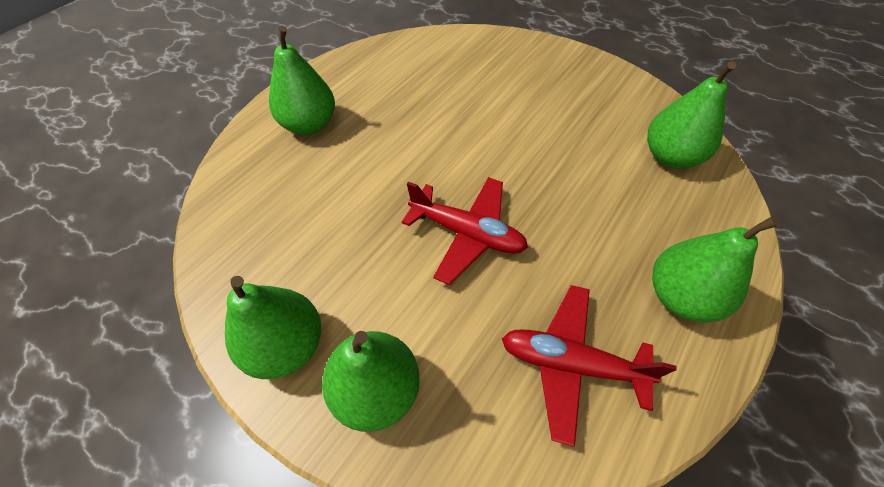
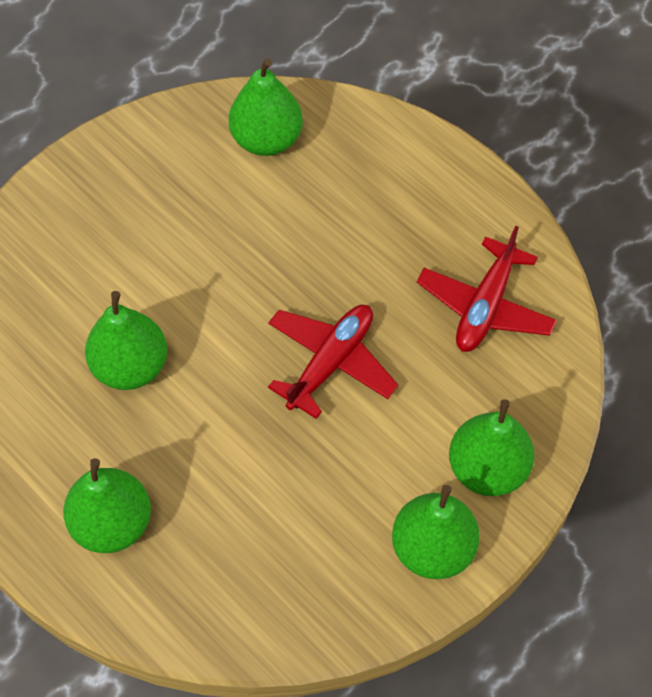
camera: 80 degrees left, 5 degrees up
green pear [652,216,780,322] -> green pear moved to [85,291,167,390]

